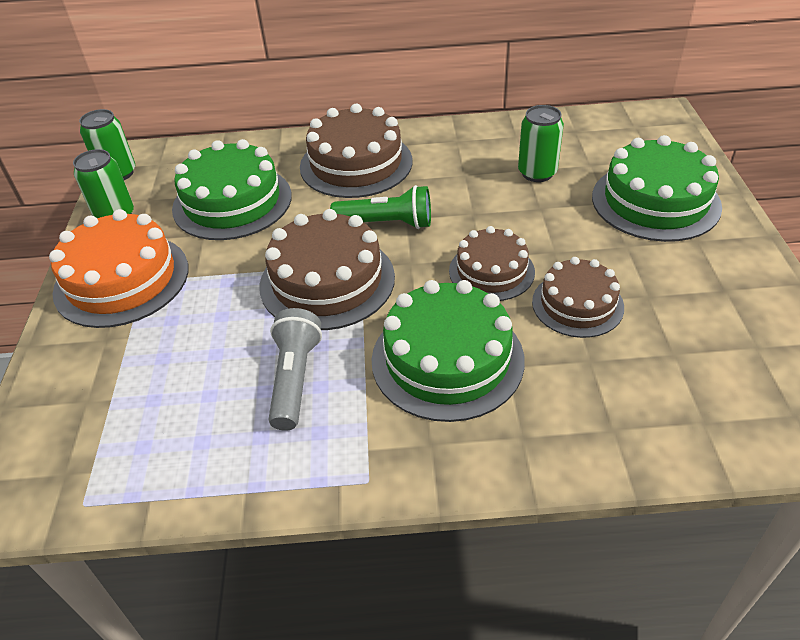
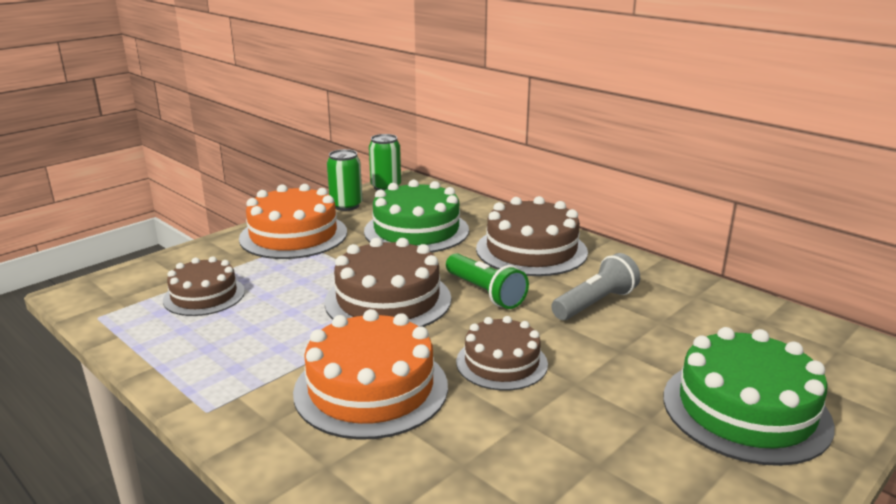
camera: 45 degrees right, 20 degrees down
grey flashlight [268,308,322,431] -> grey flashlight moved to [551,253,640,320]
green cake [371,280,525,422] -> orange cake [293,309,448,440]
green can [518,105,564,182] -> none
brown cake [532,257,624,338] -> brown cake moved to [163,256,245,316]

